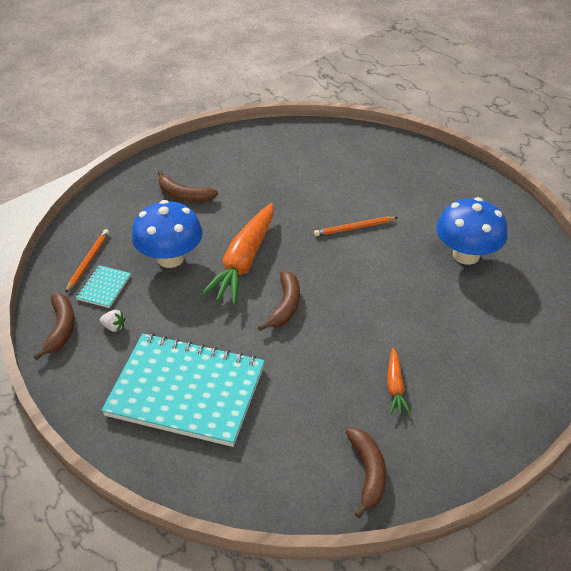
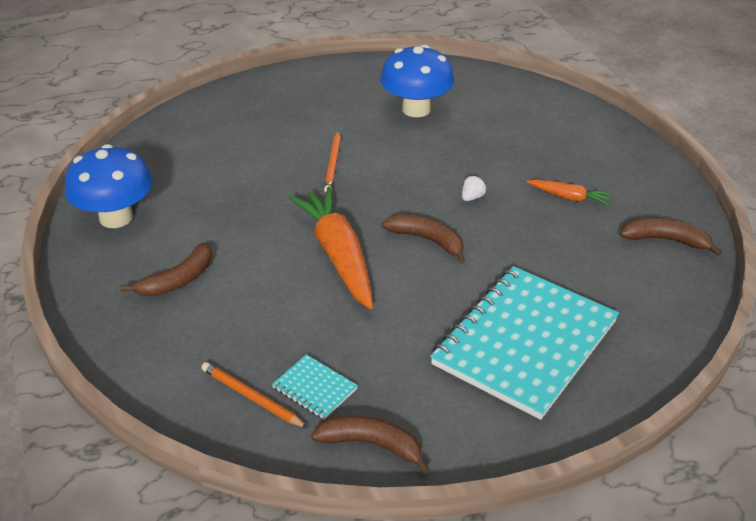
camera: 70 degrees left, 5 degrees down
white strawberry [100,310,126,332] -> white strawberry moved to [462,175,487,201]
blue mushroom [132,200,203,268] -> blue mushroom moved to [65,144,153,228]
orange carrot [200,203,274,305] -> orange carrot turned 150 degrees counterclockwise [289,187,373,309]

